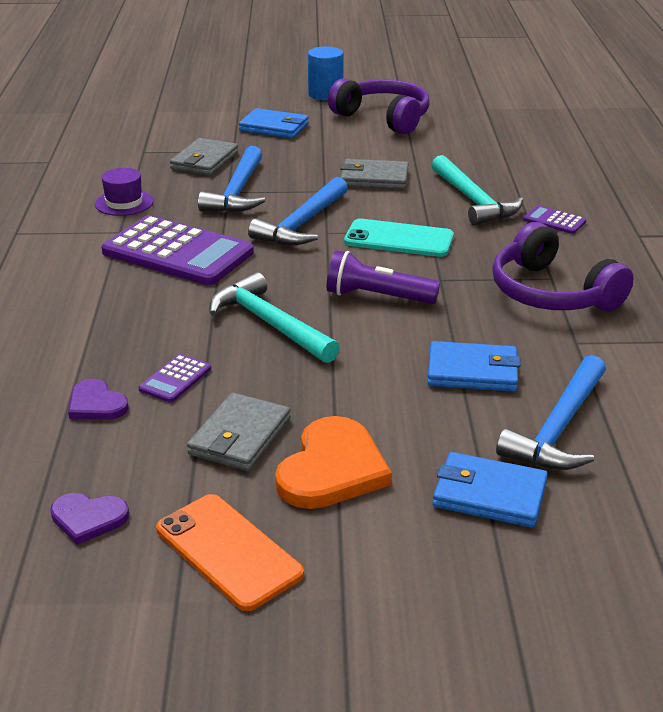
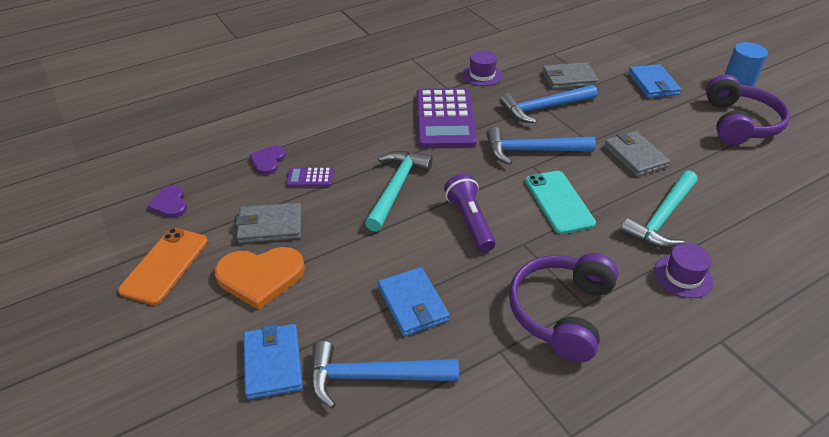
camera: 60 degrees right, 10 degrees up
purple calculator [523,205,586,234] -> purple hat [654,243,713,298]

